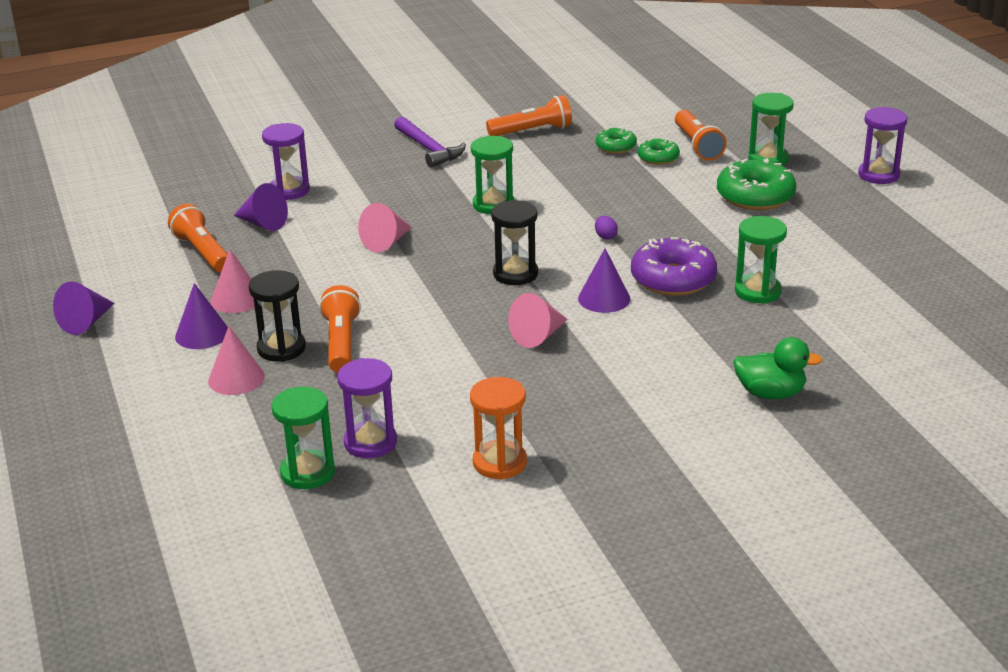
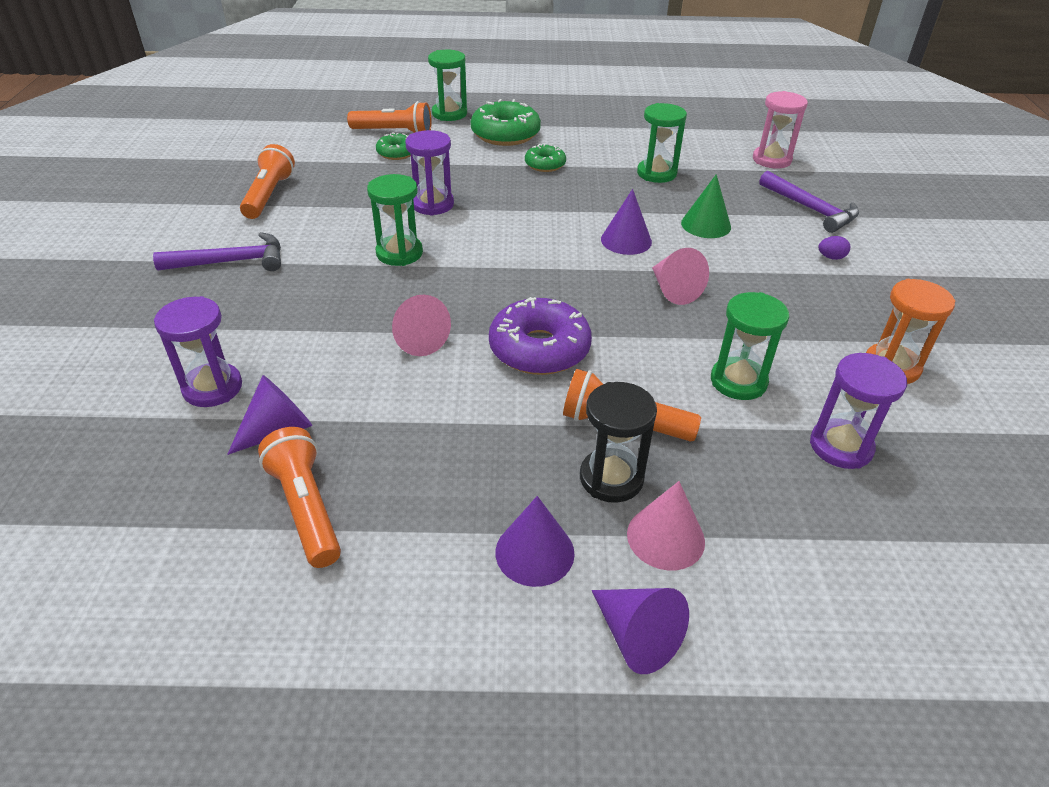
camera: 70 degrees left, 10 degrees up
purple cone [53,282,114,335] -> purple cone moved to [592,588,689,674]
orange flashlight [168,204,228,273] -> orange flashlight turned 75 degrees clockwise [258,427,341,568]
pink cone [211,249,255,313] -> none
green hourglass [271,387,335,489] -> green hourglass moved to [711,292,789,400]
black hourglass [491,200,538,285] -> none
purple egg [595,216,618,240] -> purple egg moved to [818,236,850,260]
green donut [596,127,637,154] -> green donut moved to [525,144,566,172]
purple donut [631,237,717,296] -> purple donut moved to [489,297,592,375]
green duck [733,337,822,399] -> purple hammer [759,171,859,233]
purple hourglass [858,107,907,184] -> purple hourglass moved to [405,130,454,216]
none -> green cone [681,174,731,238]
none -> pink hourglass [753,91,808,168]

